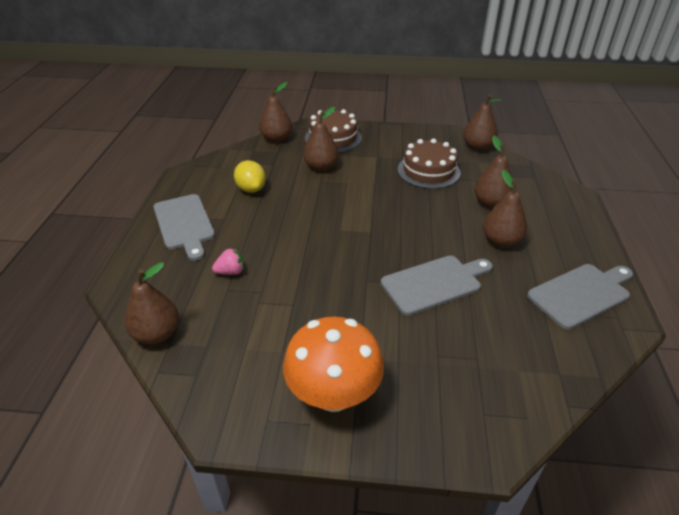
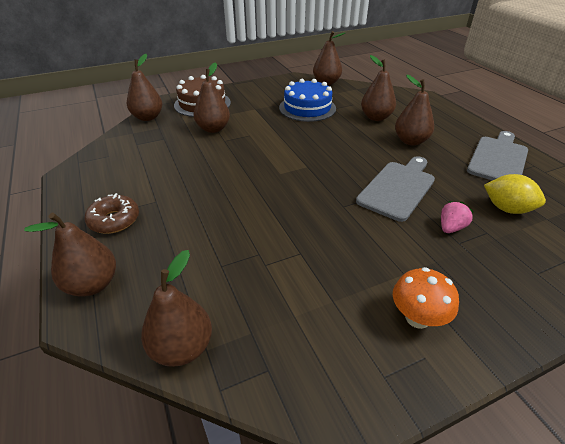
camera: 30 degrees left, 0 degrees up
grey cutting board [154,194,215,261] -> brown donut [84,193,139,234]
pink strawberry [212,248,244,275] -> pink strawberry moved to [441,201,473,233]
yellow lemon [234,160,266,193] -> yellow lemon moved to [484,174,546,214]
orange mushroom [283,317,384,412] -> orange mushroom [393,267,459,329], size x0.58
brown cake [398,138,461,189] -> blue cake [279,79,336,122]
none -> brown pear [24,213,116,296]

